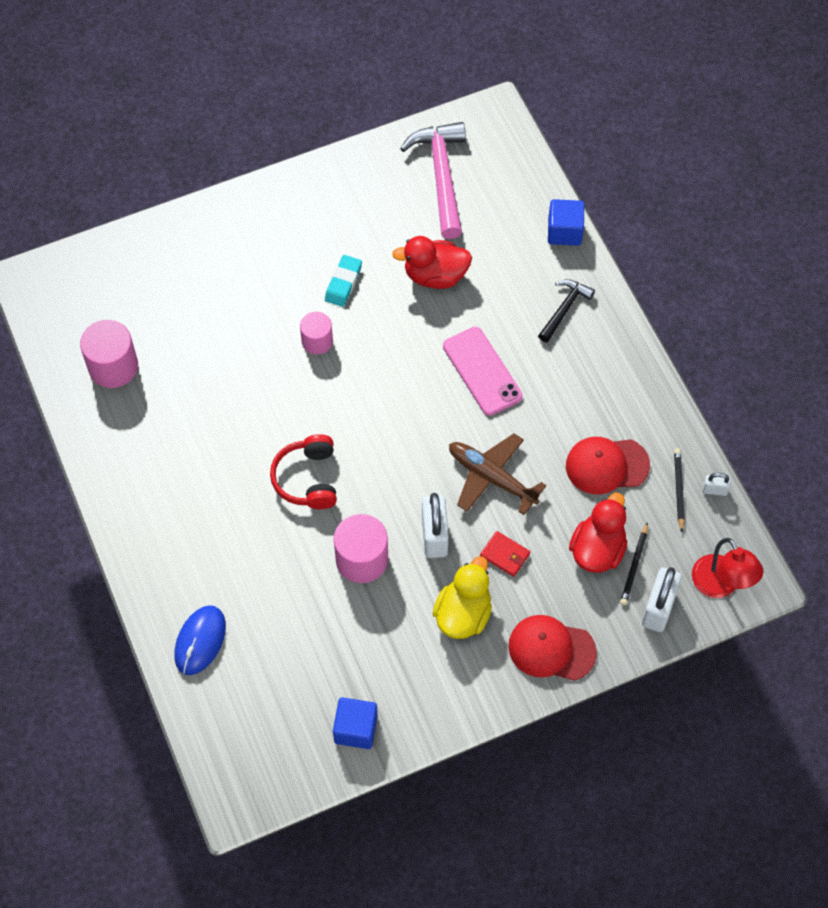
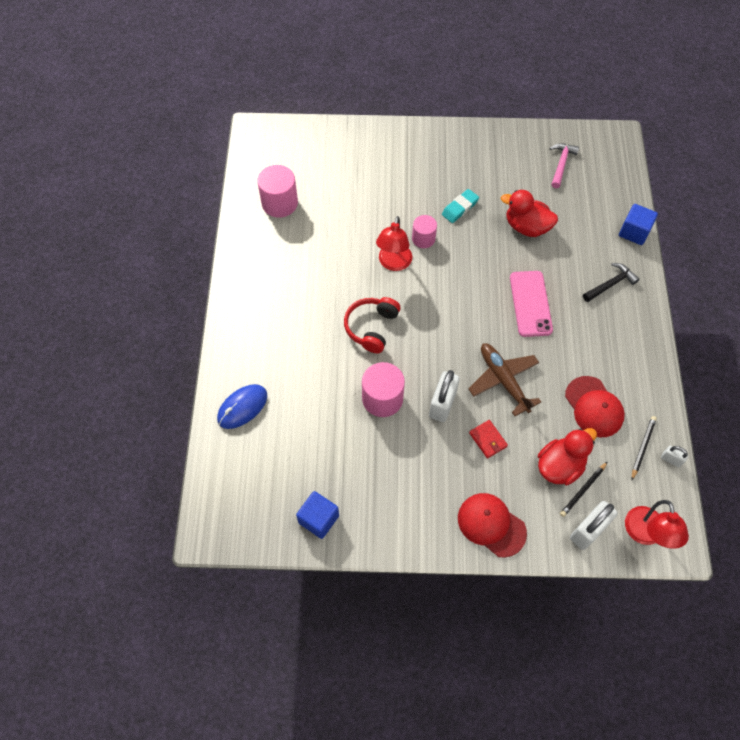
camera: 25 degrees right, 0 degrees up
pink hammer [400,122,466,239] -> pink hammer [550,143,579,188], size x0.56
yellow duck [433,556,492,639] -> none
red cap [566,437,650,495] -> red cap turned 135 degrees counterclockwise [565,376,625,437]
none -> red lamp [376,216,412,271]

